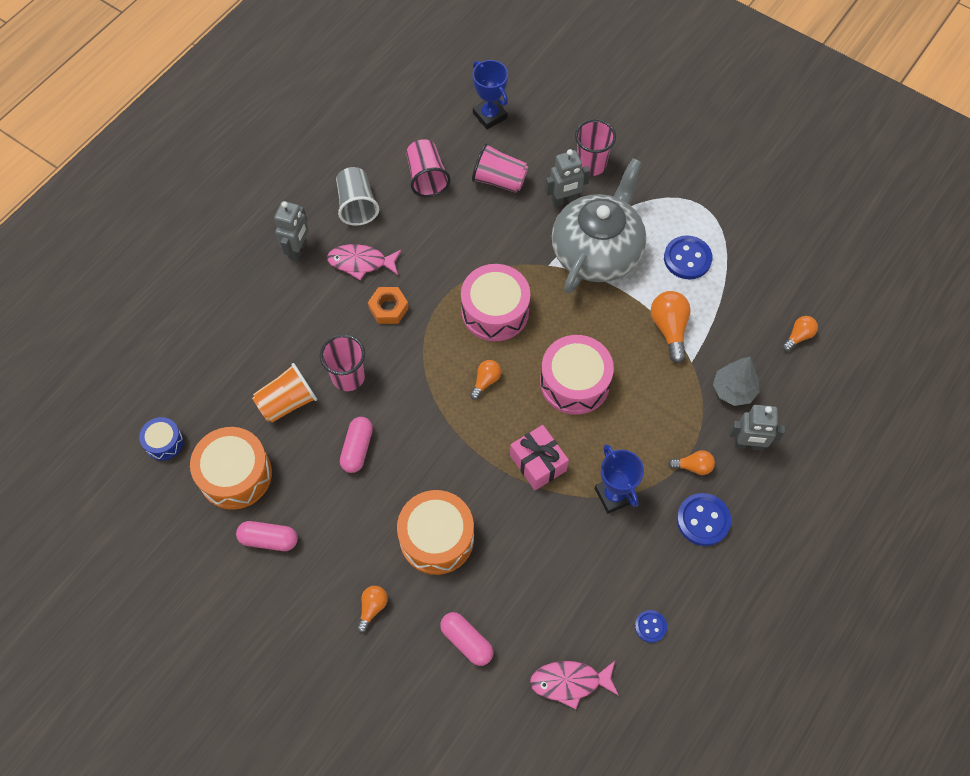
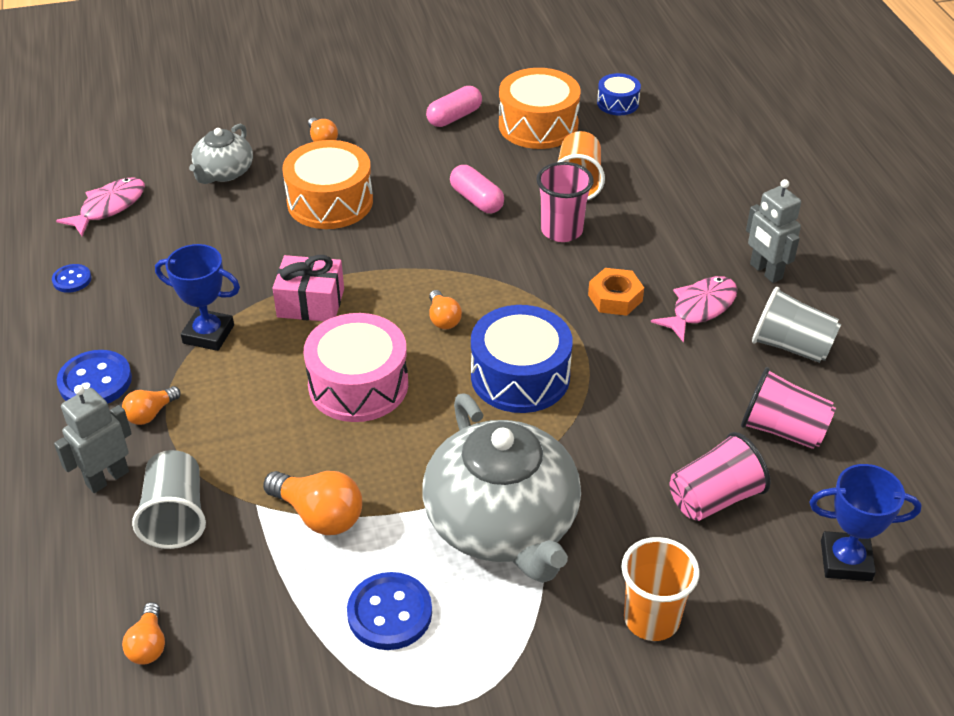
camera: 130 degrees right, 20 degrees down
pink capsule [440,612,493,666] -> grey teapot [189,124,253,184]
pink drum [461,264,530,341] -> blue drum [471,305,573,413]
grey robot [545,149,590,207] -> none
pink cup [575,119,616,176] -> orange cup [621,537,700,641]
grey tree [713,357,760,406] -> grey cup [132,450,206,549]

